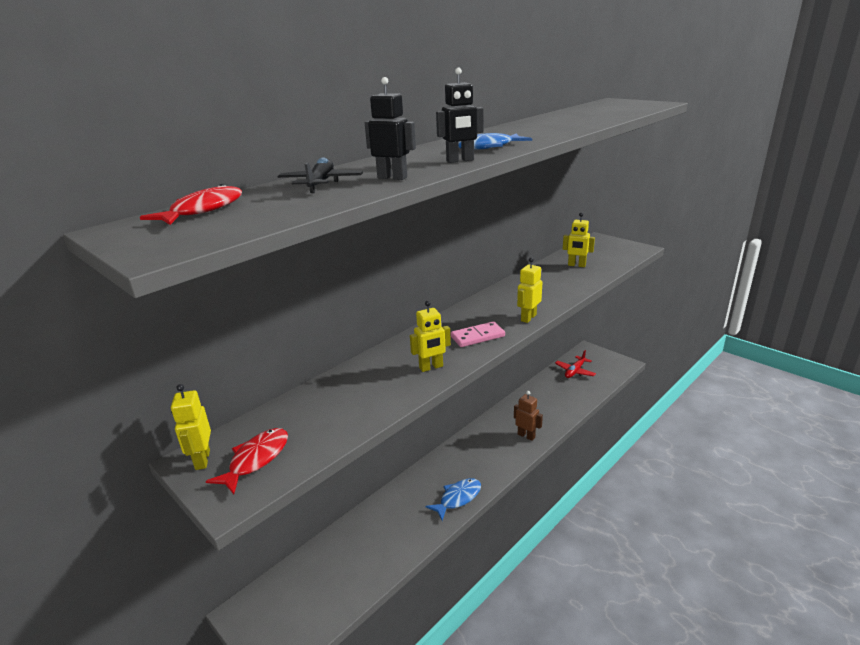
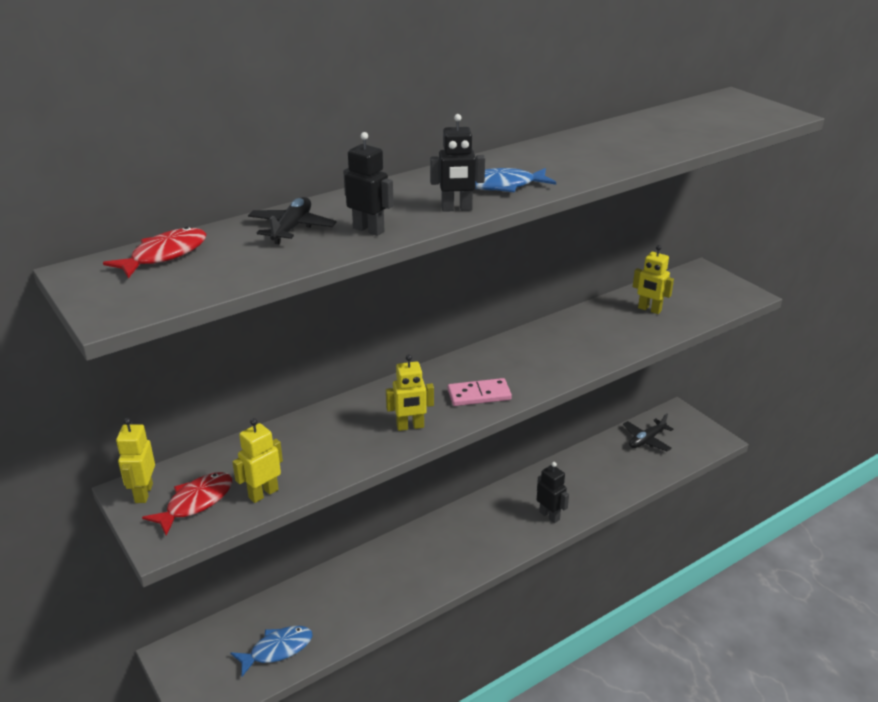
camera: 10 degrees right, 5 degrees up
blue fish [425,478,481,521] -> blue fish moved to [230,626,313,677]
brown robot [514,391,543,441] -> black robot [537,462,569,523]
yellow robot [517,257,542,323] -> yellow robot moved to [233,418,283,503]
red plane [555,350,596,378] -> black plane [623,414,673,451]

